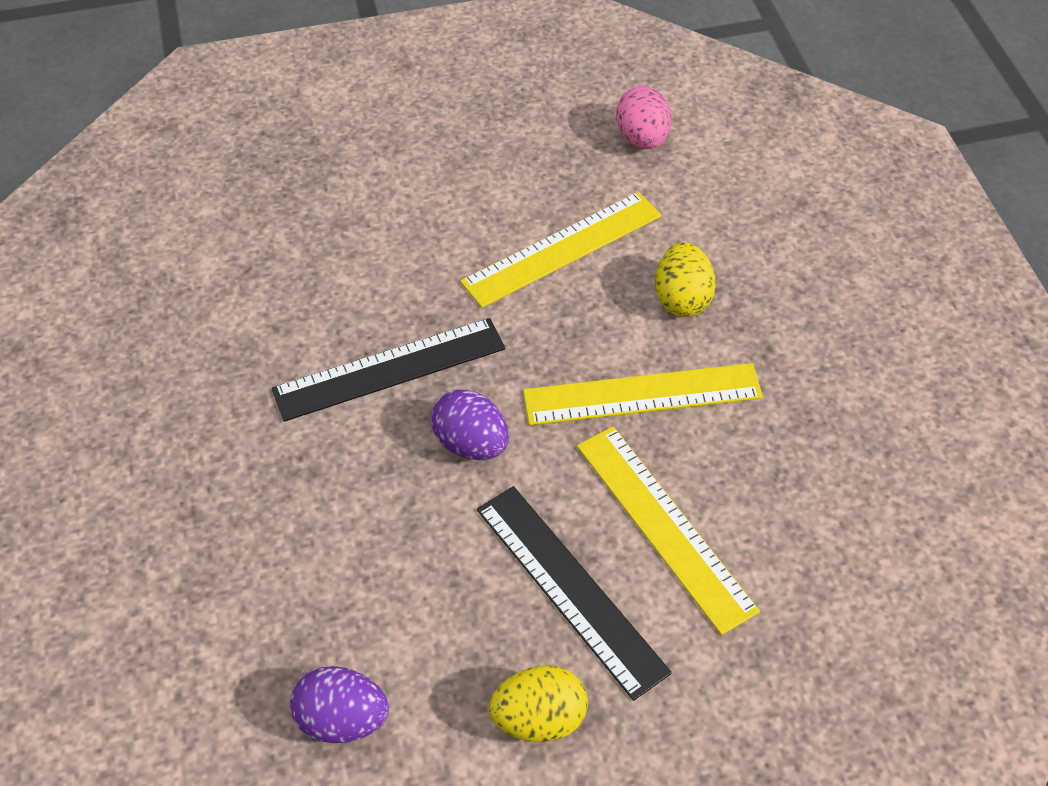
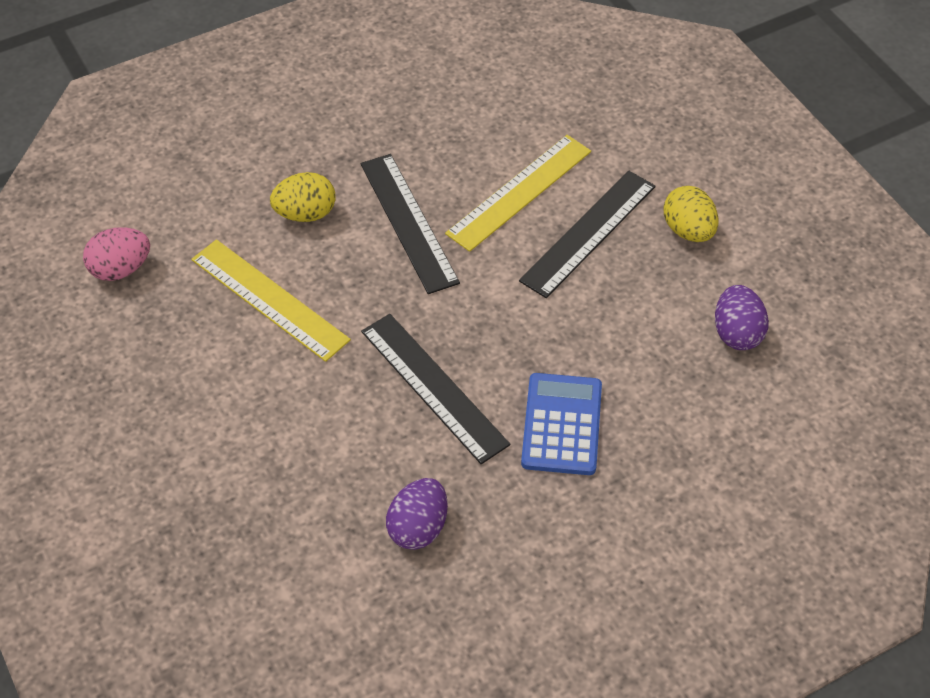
camera: 105 degrees left, 0 degrees up
purple egg [432,390,509,460] -> purple egg moved to [386,478,448,550]
yellow ruler [523,363,763,425] -> black ruler [360,154,460,294]
none -> blue calculator [521,373,602,475]

